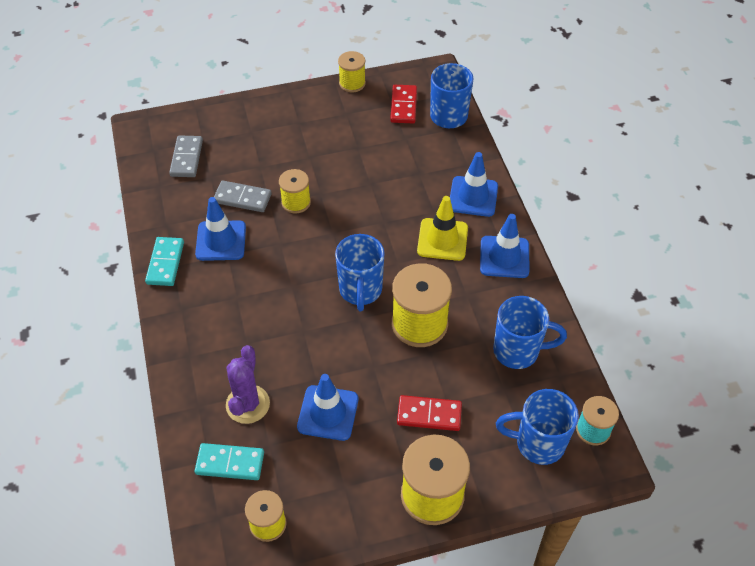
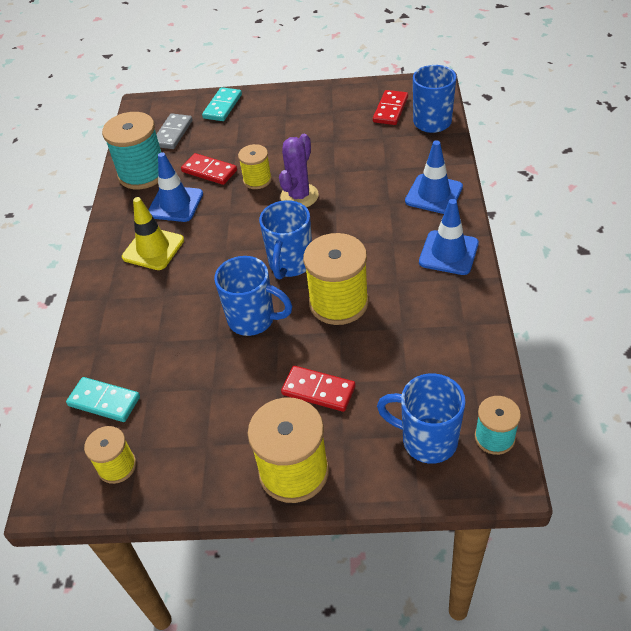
camera: 20 degrees right, 5 degrees down
turquoise domino [145,237,184,286] -> turquoise domino moved to [202,87,242,121]
grey domino [214,180,272,212] -> red domino [181,153,237,185]
purple cactus [226,345,270,424] -> purple cactus moved to [279,134,319,207]
blue traffic cone [297,374,358,441] -> none
yellow spool [338,51,366,92] -> none
yellow traffic cone [417,196,468,261] -> yellow traffic cone moved to [122,197,184,270]
blue mug [493,296,567,369] -> blue mug moved to [214,256,292,336]
none -> turquoise spool [102,112,161,189]

